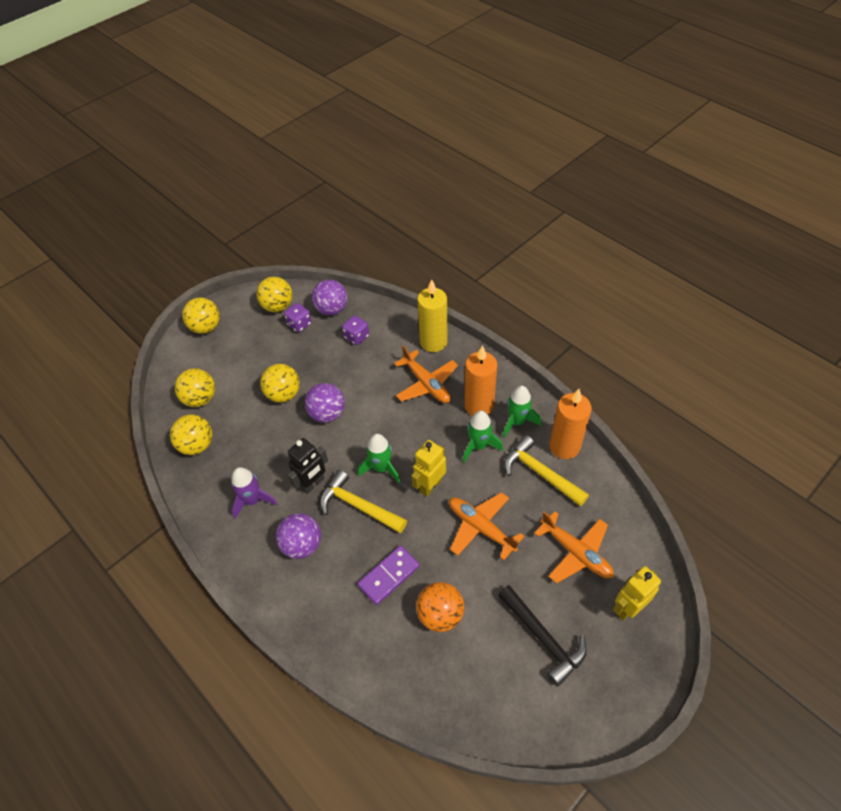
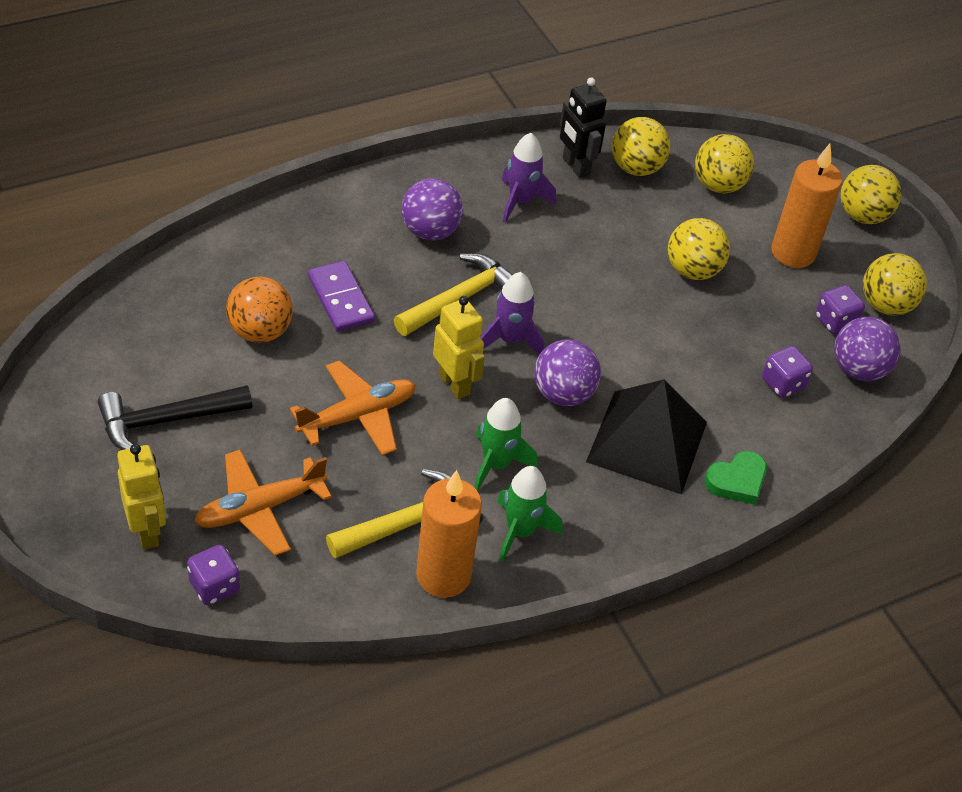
camera: 100 degrees right, 5 degrees down
black robot [288,438,328,494] -> black robot moved to [560,78,607,178]
purple ball [305,383,345,423] -> purple ball moved to [534,340,601,406]
green rocket [358,434,400,483] -> purple rocket [480,272,544,355]
orange plane [394,345,458,403] -> black pyramid [586,379,707,494]
yellow candle [418,279,448,352] -> green heart [705,451,767,505]
orange candle [464,345,497,416] -> orange candle moved to [771,144,843,268]
none -> purple dice [187,545,240,605]

